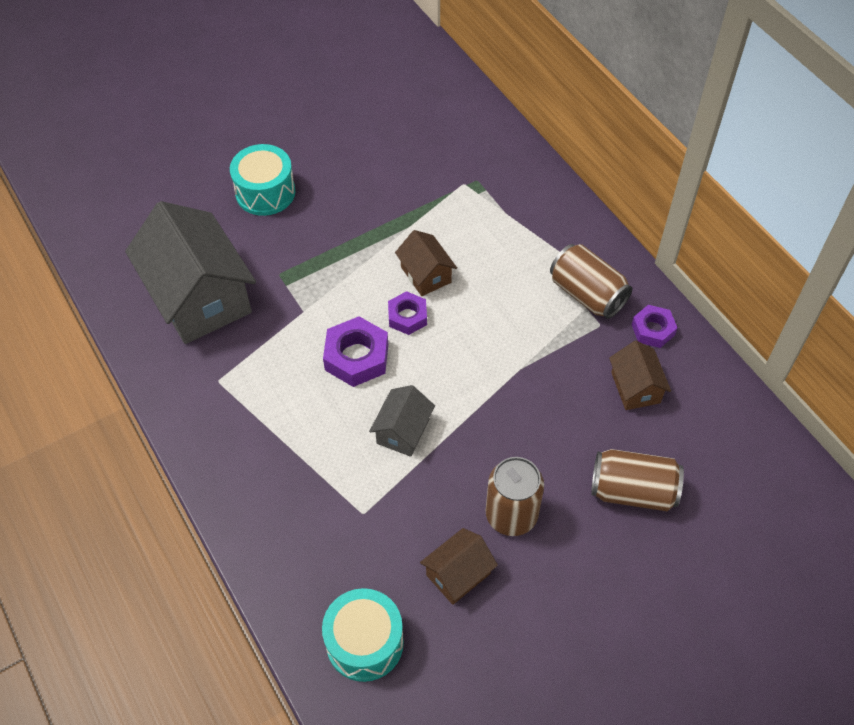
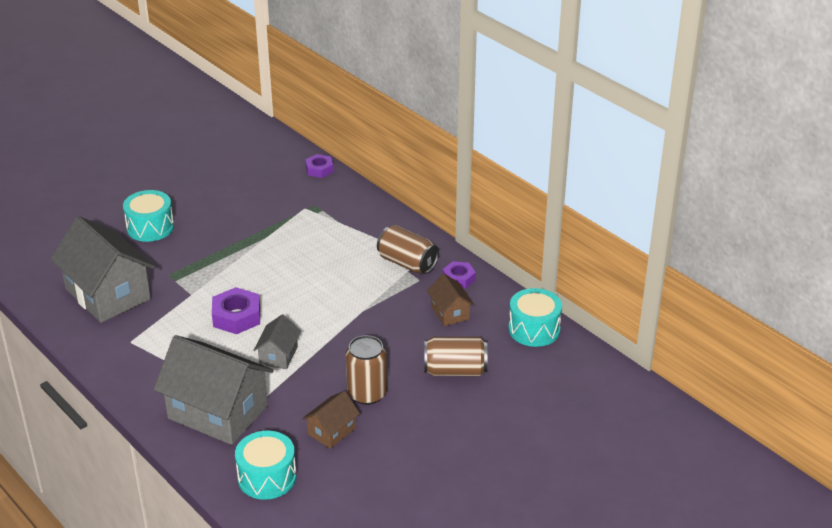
camera: 10 degrees left, 20 degrees down
purple nut [388,291,427,335] -> purple nut moved to [305,154,334,178]
brown house [395,230,457,296] -> none
none -> grey house [153,335,274,445]
none -> turquoise drum [509,288,562,347]

